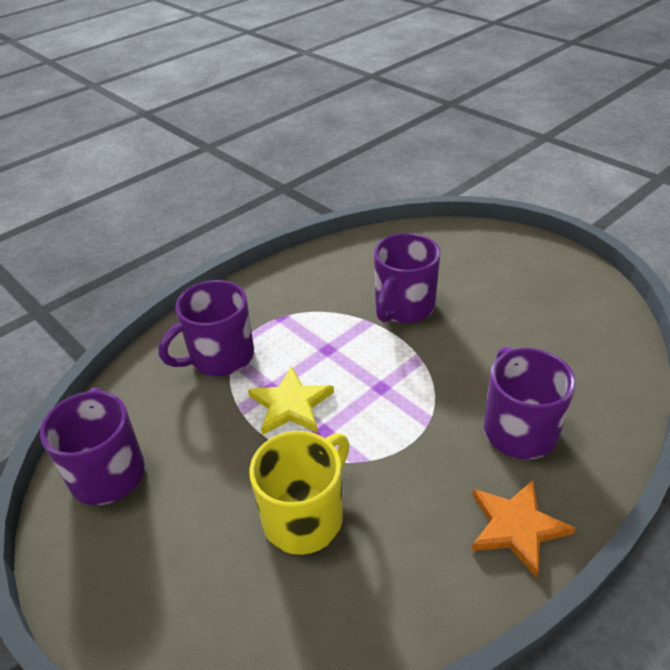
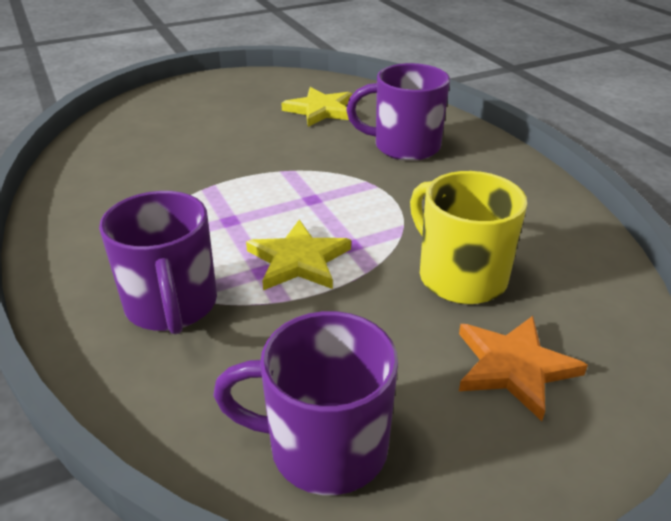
camera: 75 degrees left, 5 degrees down
purple mug [374,233,440,323] -> none
orange star [471,480,575,578] -> orange star moved to [459,316,588,421]
none -> yellow star [281,87,352,127]

